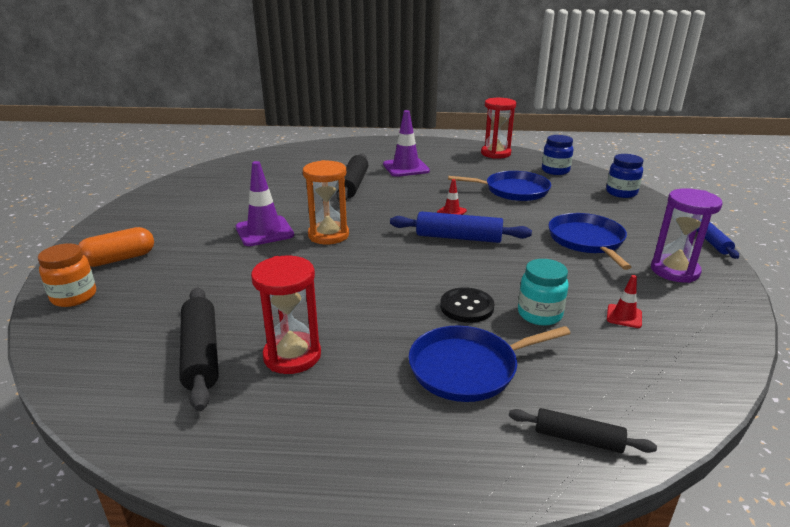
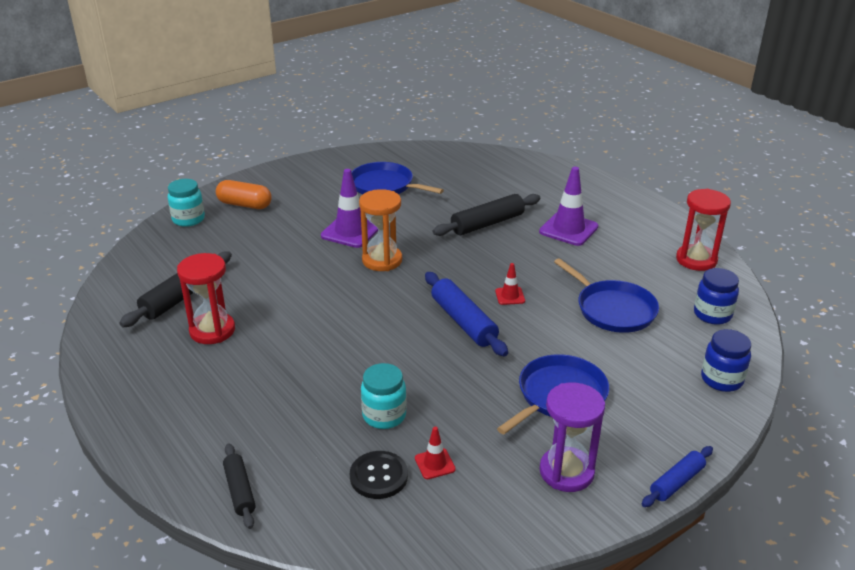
camera: 50 degrees right, 5 degrees up
orange jar [38,243,96,307] -> turquoise jar [168,179,205,227]
blue pan [409,325,571,402] -> blue pan moved to [352,162,444,194]
black button [440,287,494,323] -> black button moved to [350,451,408,499]

